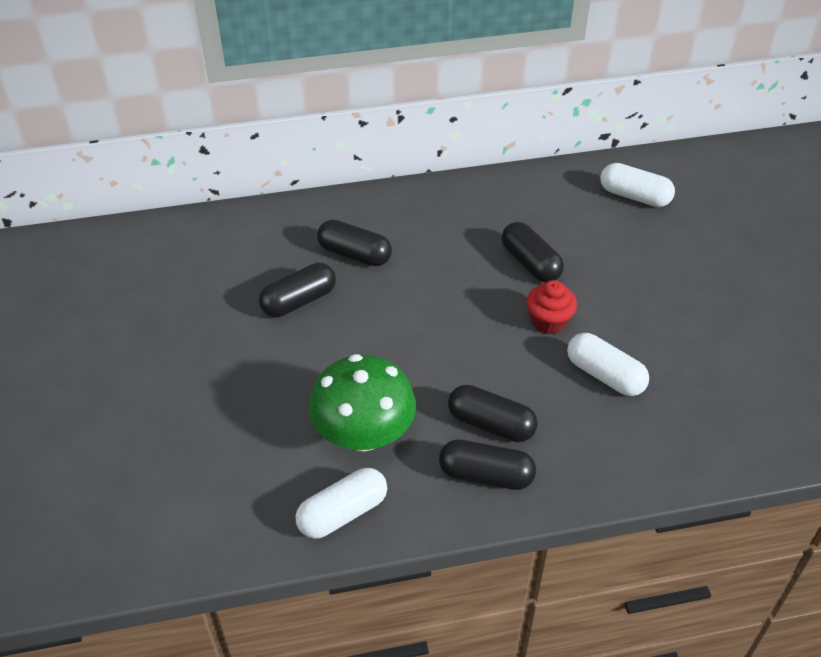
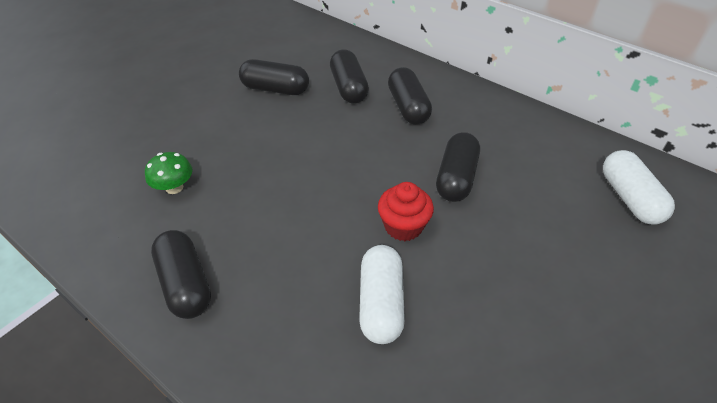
camera: 50 degrees right, 0 degrees up
white capsule [296,468,387,539] -> none
green mushroom [309,354,416,451] -> green mushroom [145,152,193,194], size x0.47
black capsule [448,385,538,442] -> black capsule moved to [388,67,432,125]

